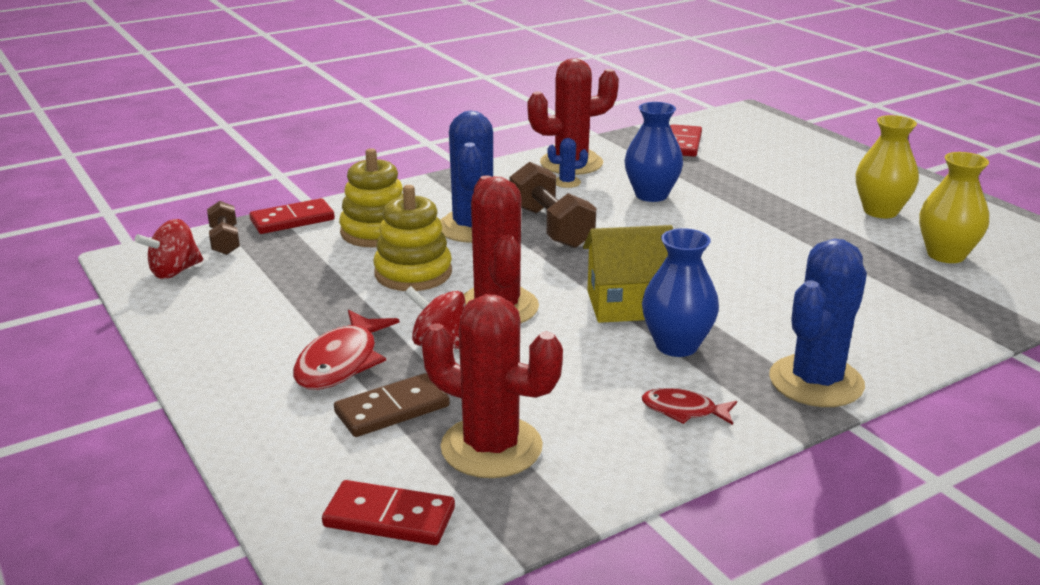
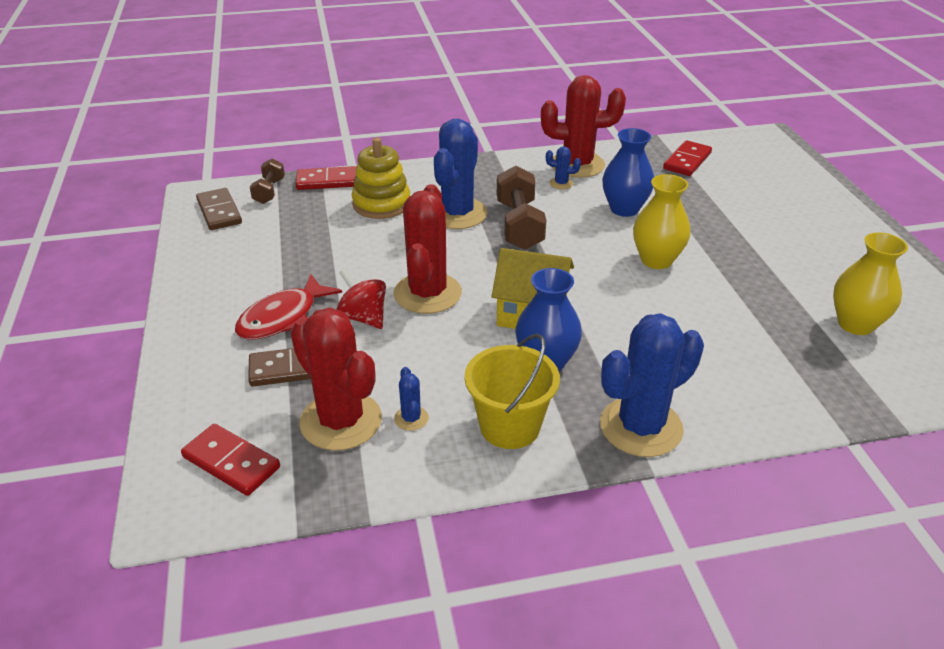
camera: 20 degrees right, 10 degrees up
red spinning top [135,219,203,279] -> brown domino [196,188,242,230]
yellow stacking toy [374,185,452,291] -> none
red fish [642,388,737,425] -> yellow bucket [465,333,560,449]
yellow vase [856,115,919,218] -> yellow vase moved to [633,174,691,269]
none -> blue cactus [394,367,429,431]

